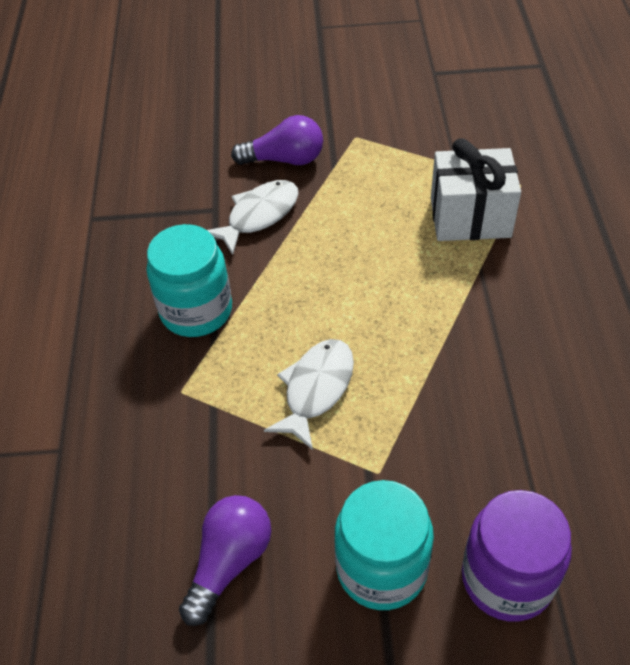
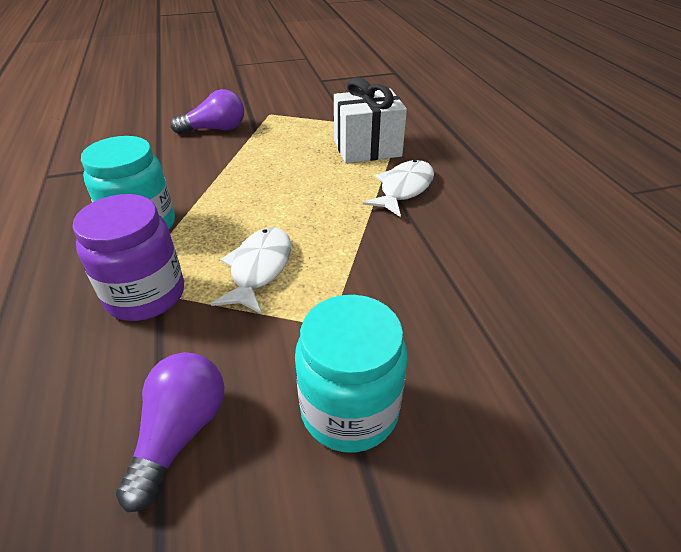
camera: 15 degrees left, 10 degrees down
white fish [208,180,299,255] -> white fish moved to [363,160,434,217]
purple jar [462,490,572,622] -> purple jar moved to [72,194,184,321]

